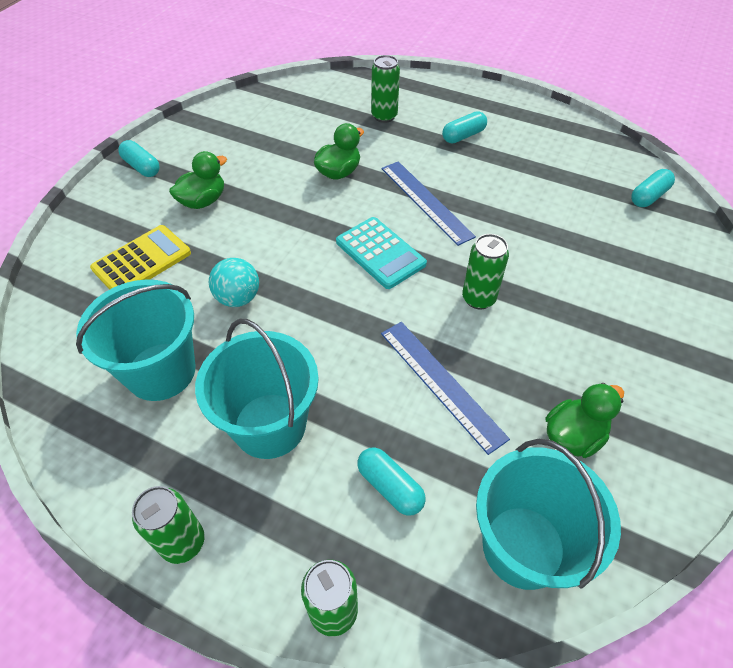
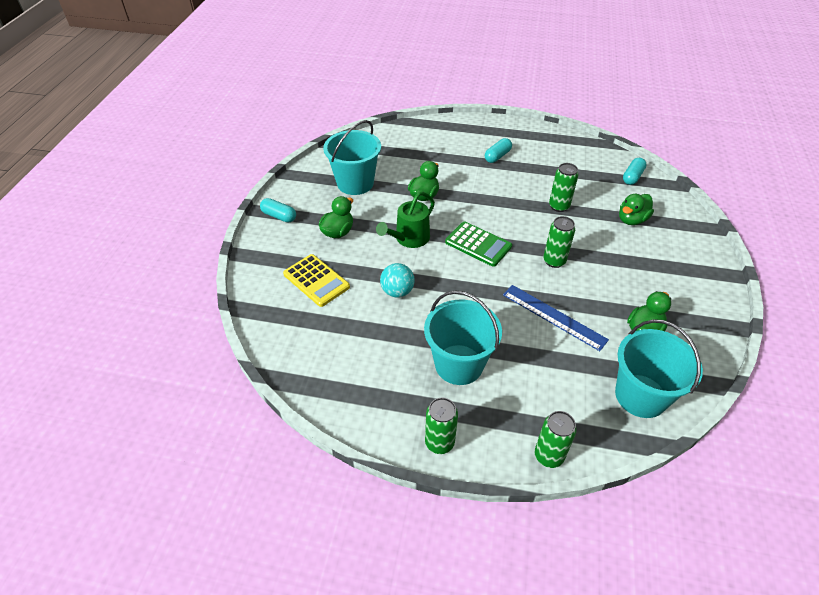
camera: 15 degrees left, 5 degrees down
turquoise bucket [76,279,195,401] -> turquoise bucket moved to [323,120,381,195]
yellow calculator [90,225,191,290] -> yellow calculator turned 105 degrees clockwise [283,254,350,307]
turquoise calculator [336,217,427,289] -> green calculator [445,222,512,267]
turquoise capsule [357,447,426,515] -> none
green can [371,55,400,123] -> green can moved to [549,163,578,212]
blue ruler [381,161,476,246] -> none
none -> green watering can [376,192,435,248]
none -> green duck [619,194,654,225]

